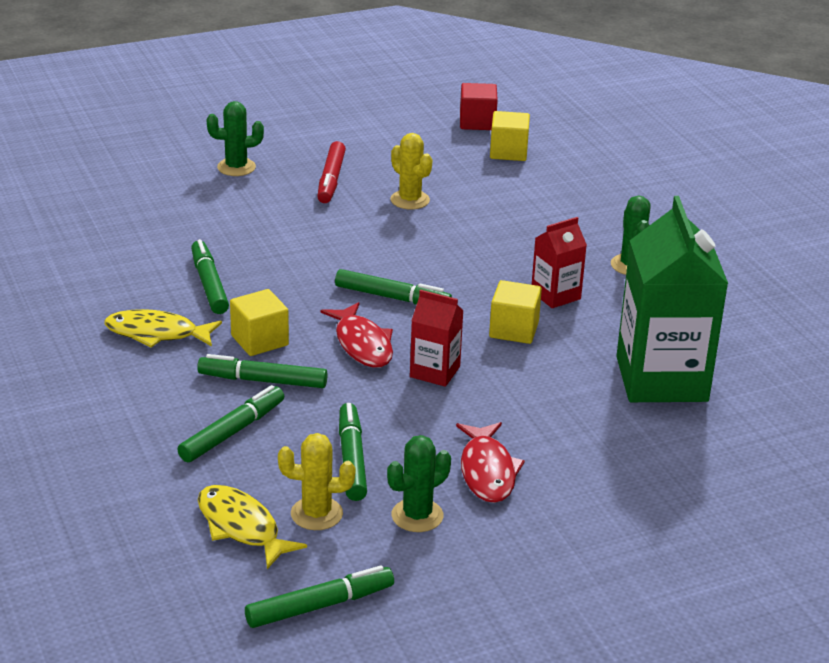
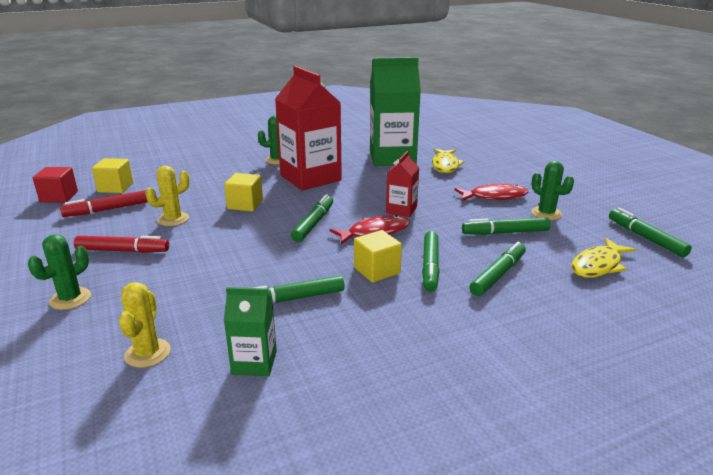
camera: 90 degrees left, 5 degrees down
yellow fish [104,309,222,347] -> yellow fish moved to [432,149,465,173]
green marker [178,385,284,463] -> green marker turned 90 degrees clockwise [470,242,526,296]
green cactus [206,101,264,176] -> green cactus turned 45 degrees clockwise [28,234,91,310]
yellow cactus [278,433,356,530] -> yellow cactus moved to [119,282,171,368]
yellow cube [489,280,542,344] -> yellow cube moved to [224,173,263,212]
red carton [532,217,587,308] -> red carton [275,66,342,190], size x2.05
none -> red marker [60,190,148,217]
none -> green carton [224,287,277,376]

